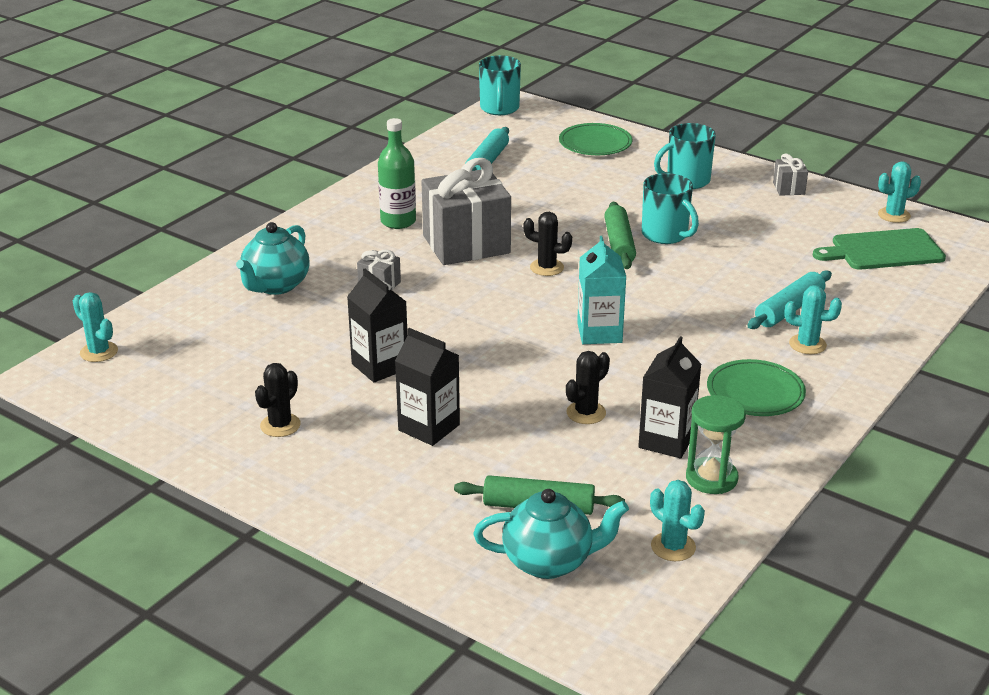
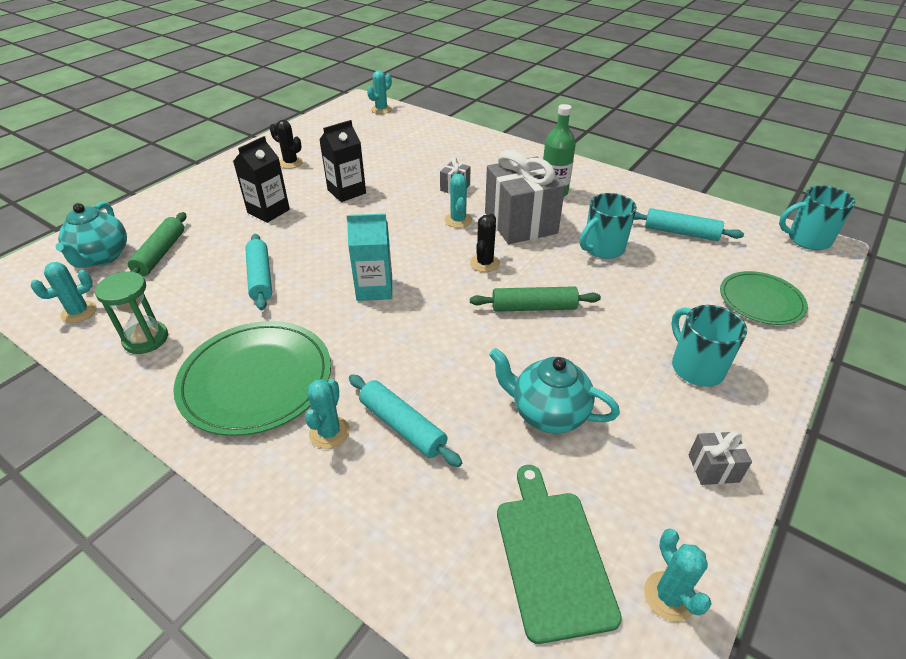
camera: 90 degrees right, 10 degrees up
turquoise teapot [236,222,309,295] -> turquoise teapot moved to [489,348,620,434]
black cactus [566,351,610,424] -> turquoise rolling pin [245,234,272,310]
black carton [638,336,701,459] -> none
turquoise mug [642,173,699,244] -> turquoise mug moved to [580,193,637,259]
green plate [707,359,806,416] -> green plate [173,321,331,436], size x1.61
none -> turquoise cactus [445,174,472,228]

